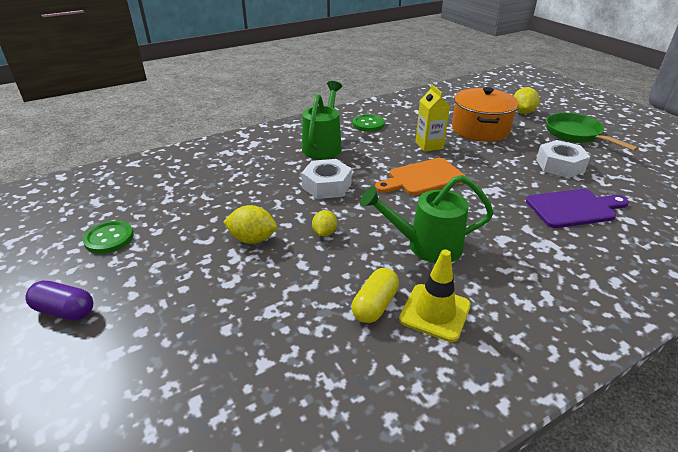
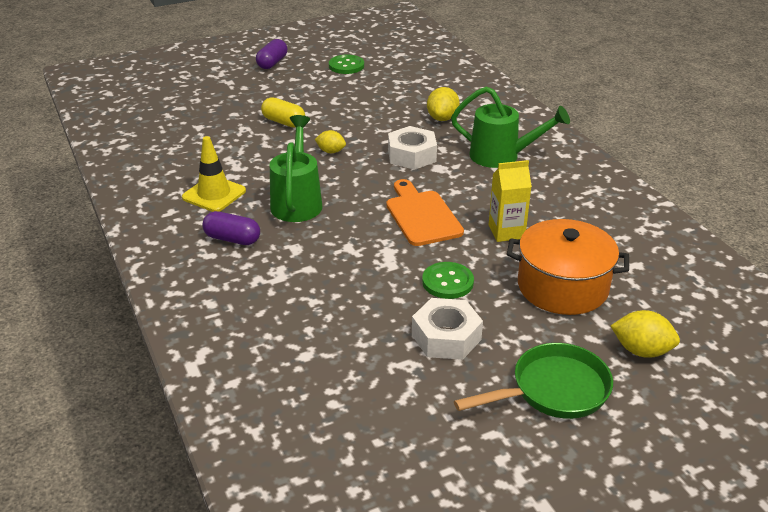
camera: 95 degrees right, 0 degrees up
yellow lemon [223,205,277,244] -> yellow lemon moved to [427,87,460,121]
yellow capsule [352,268,399,323] -> yellow capsule moved to [261,97,305,127]
green button [353,114,385,132] -> green button moved to [422,262,474,299]
purple cutting board [526,189,629,228] -> none
none -> purple capsule [202,211,260,245]

